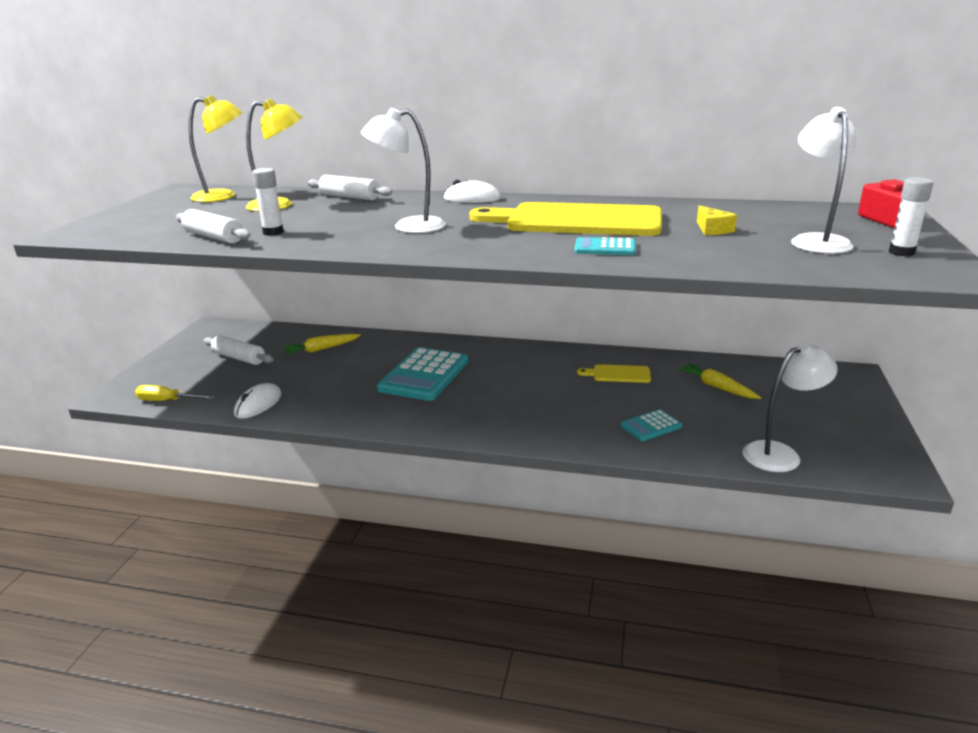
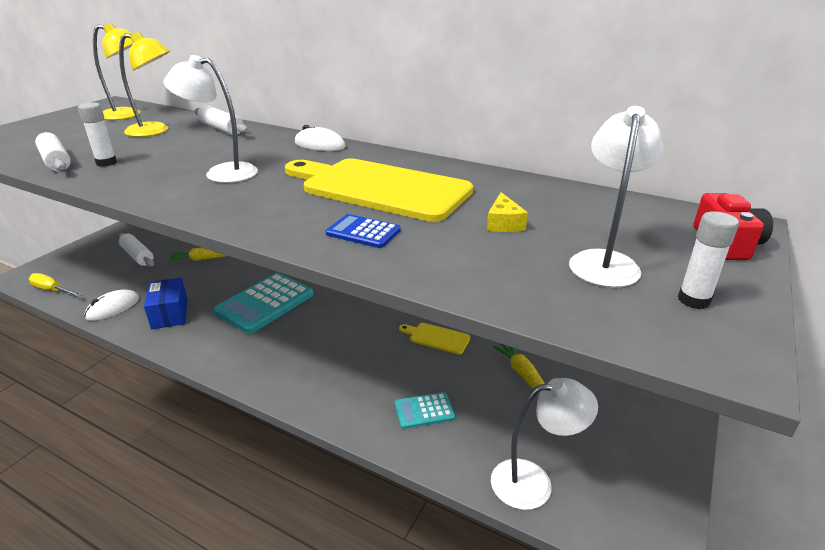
camera: 15 degrees right, 5 degrees up
turquoise calculator [574,237,636,255] -> blue calculator [325,214,401,248]
none -> blue box [144,278,188,329]

